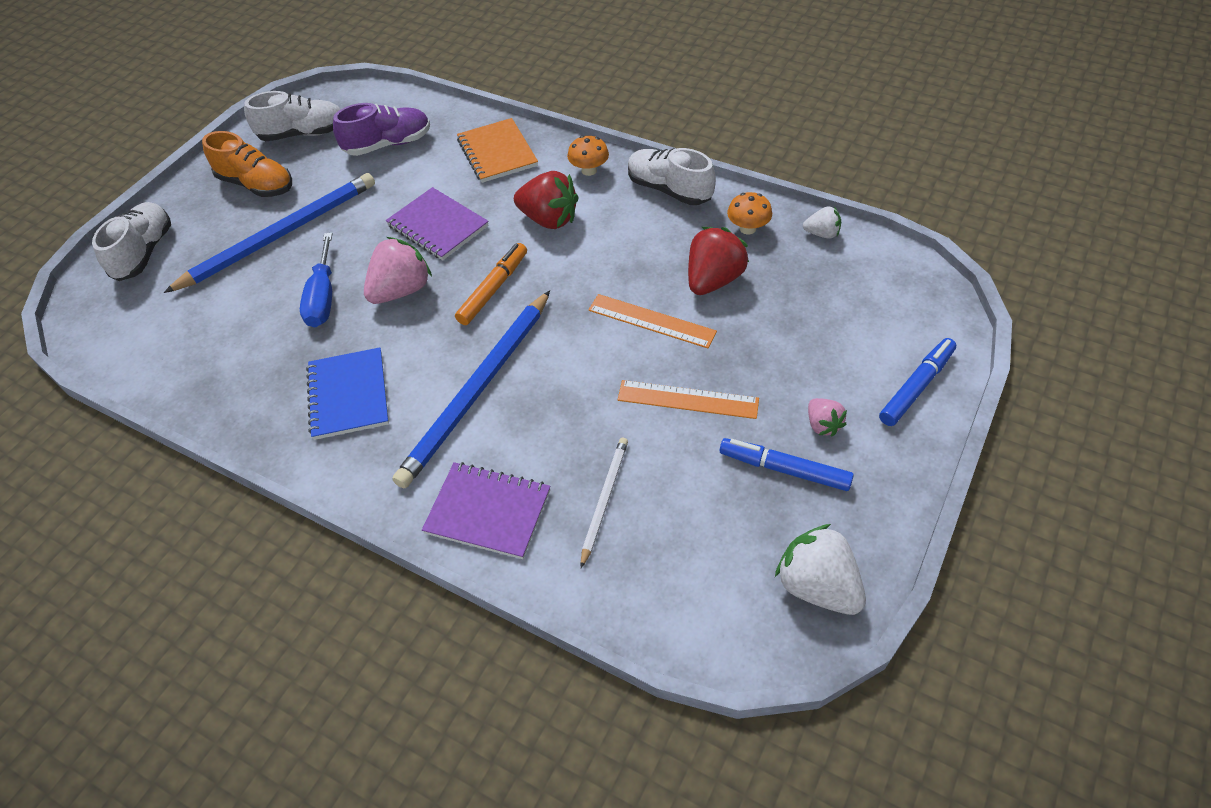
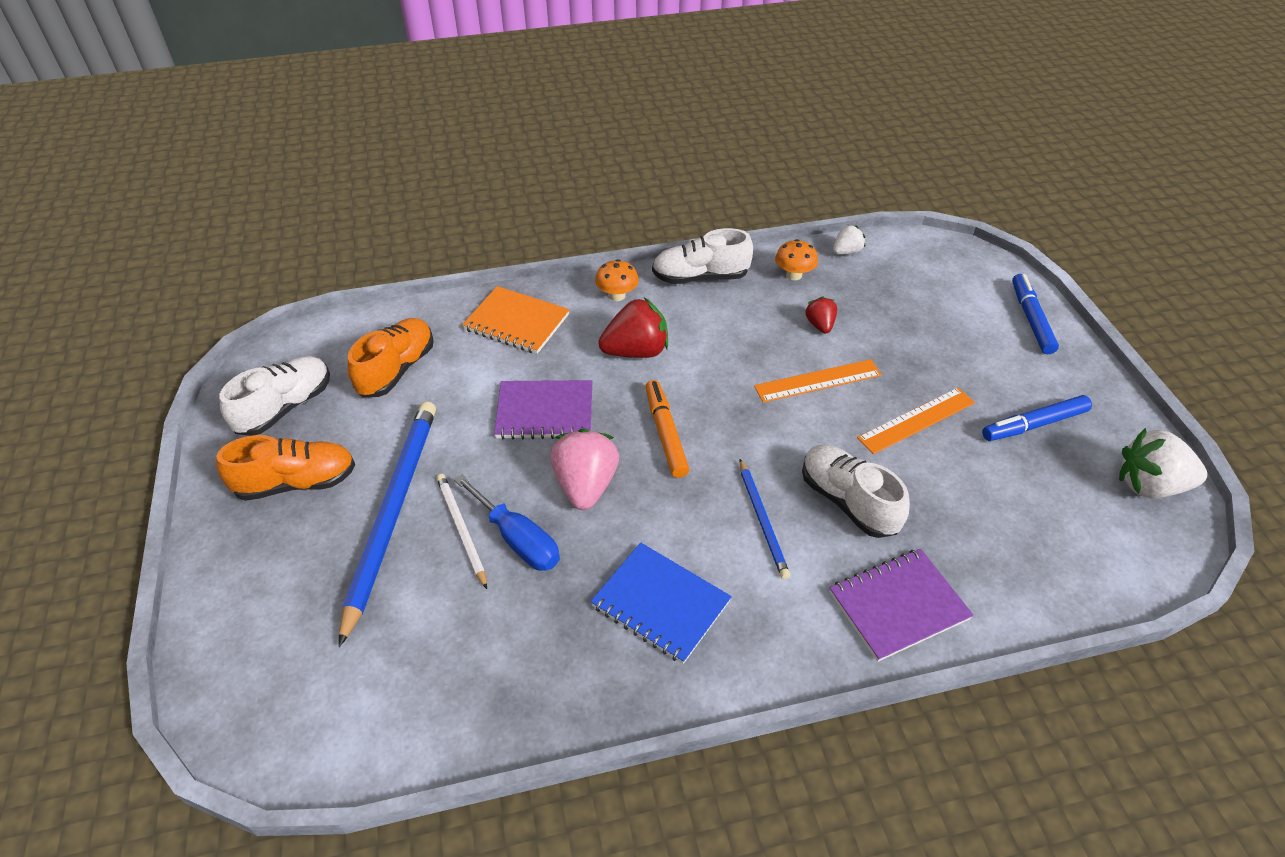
camera: 45 degrees left, 5 degrees down
white shoe [92,202,171,281] -> white shoe moved to [802,445,910,538]
purple shoe [333,103,430,156] -> orange shoe [348,318,434,397]
blue pencil [392,290,550,488] -> blue pencil [739,459,790,579], size x0.51
white pencil [581,438,628,568] -> white pencil moved to [437,474,487,589]
red strawberry [688,227,749,295] -> red strawberry [806,296,837,333], size x0.55
pink strawberry [808,398,847,437] -> none

